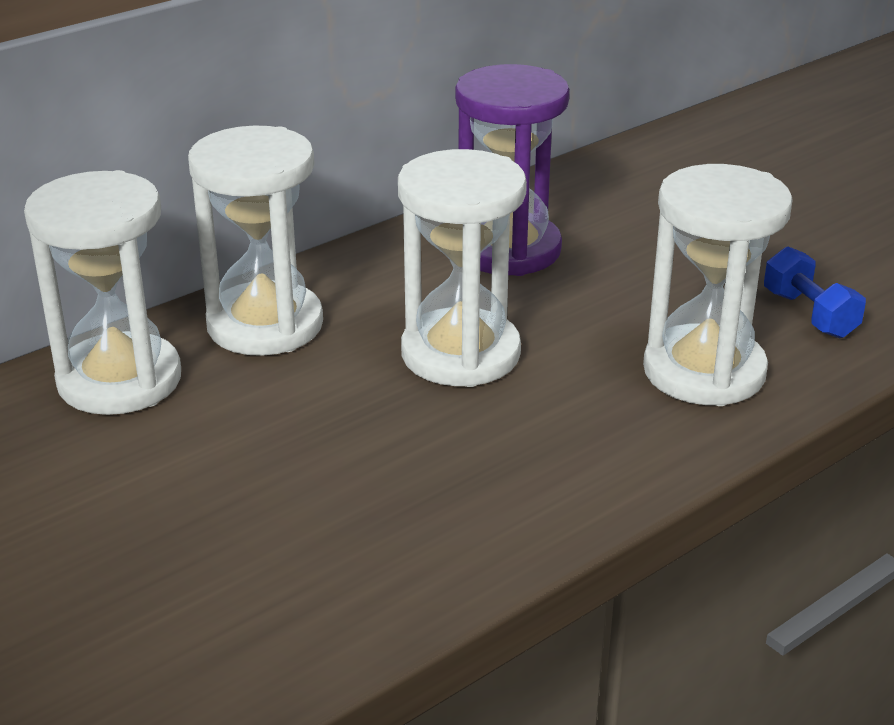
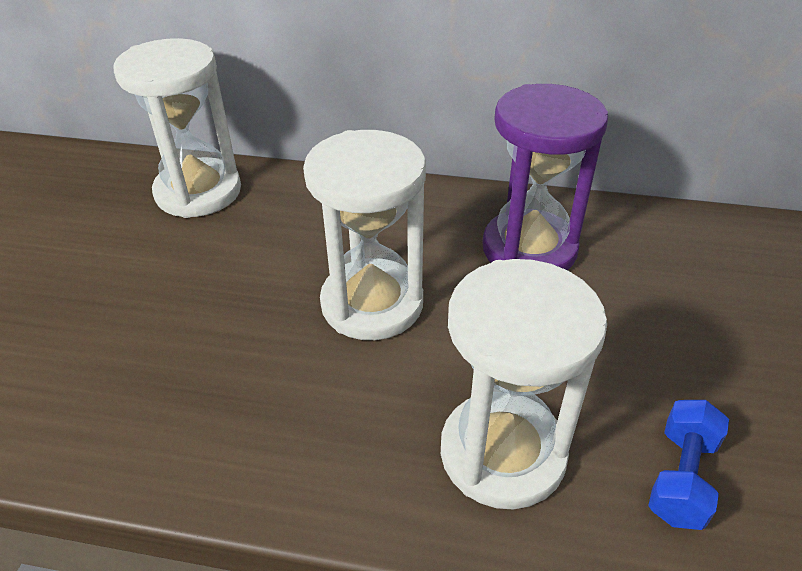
camera: 50 degrees right, 10 degrees up
white hourglass [188,125,323,356] -> none

